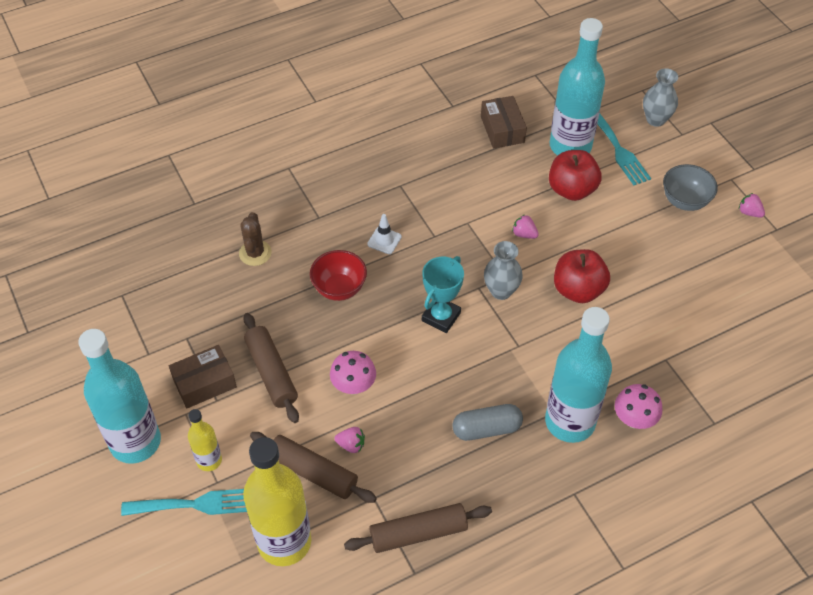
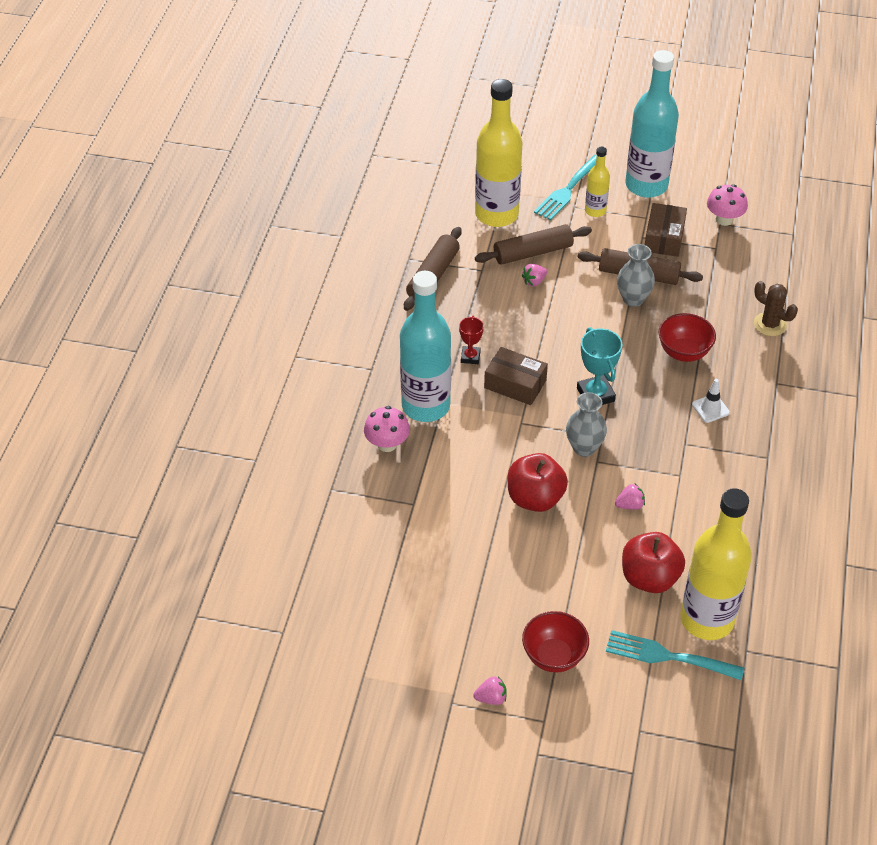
camera: 130 degrees right, 5 degrees down
pink mushroom [330,351,376,394] -> pink mushroom moved to [707,184,748,226]
grey capsule [452,404,523,441] -> red trophy [459,316,484,364]
brown box [481,96,527,149] -> brown box moved to [484,347,548,405]
turquoise bottle [550,18,605,155] -> yellow bottle [680,488,752,640]
grey vase [643,68,678,127] -> grey vase moved to [617,244,655,307]
grey bowl [663,164,718,211] -> red bowl [522,611,589,673]

